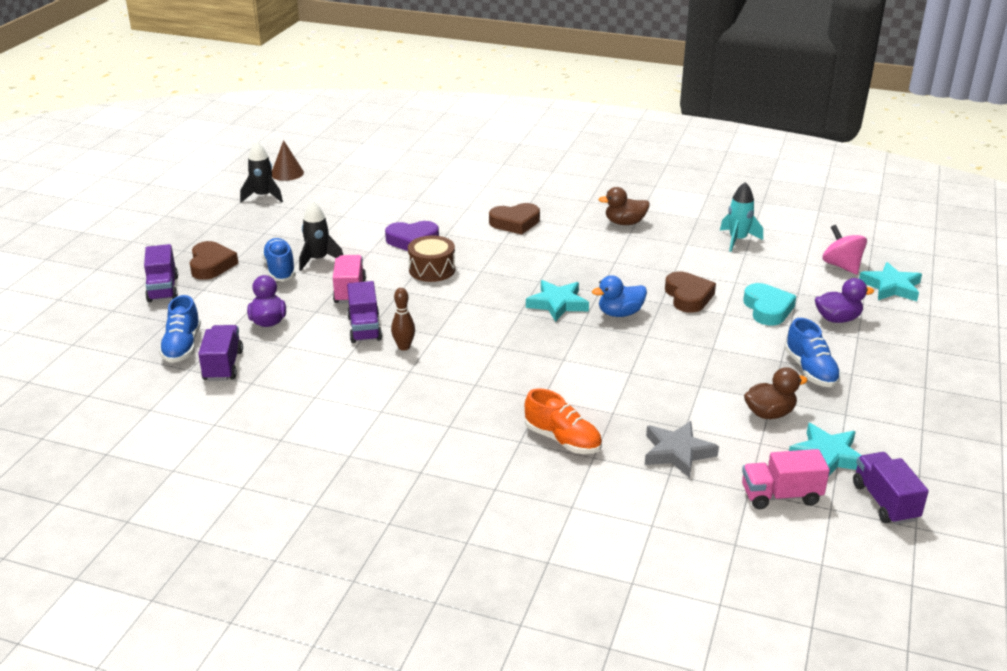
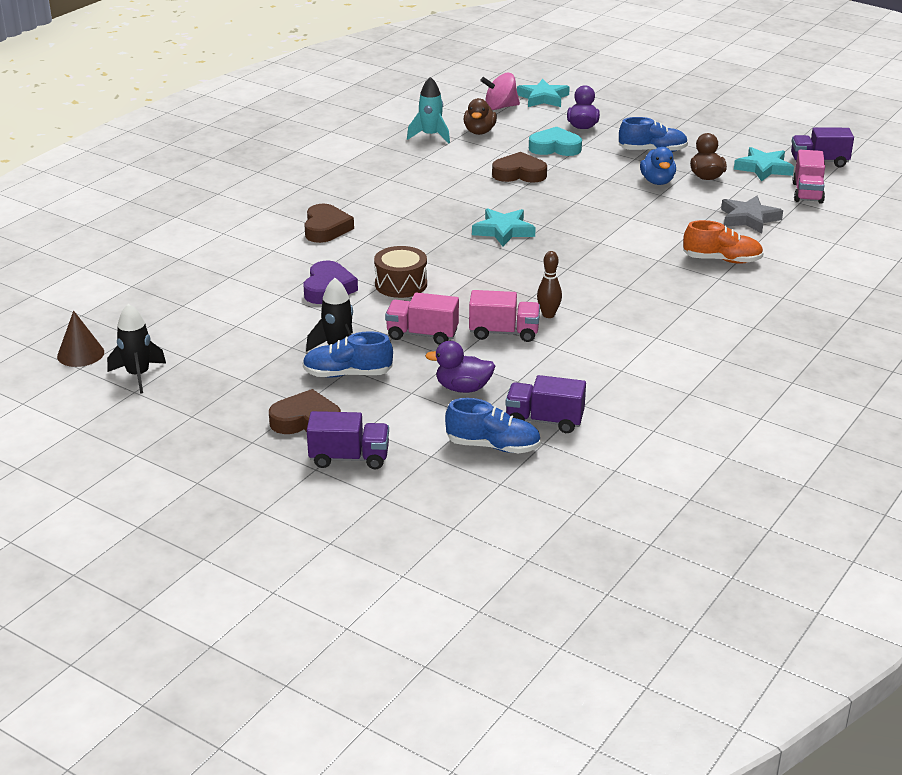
camera: 75 degrees left, 0 degrees up
purple truck [347,281,382,343] -> pink truck [469,290,540,342]
orange shoe [525,388,602,454] -> orange shoe turned 45 degrees clockwise [683,220,764,264]
blue duck [592,275,647,317] -> blue duck moved to [640,147,676,185]
brown duck [599,187,650,225] -> brown duck moved to [463,98,497,135]

